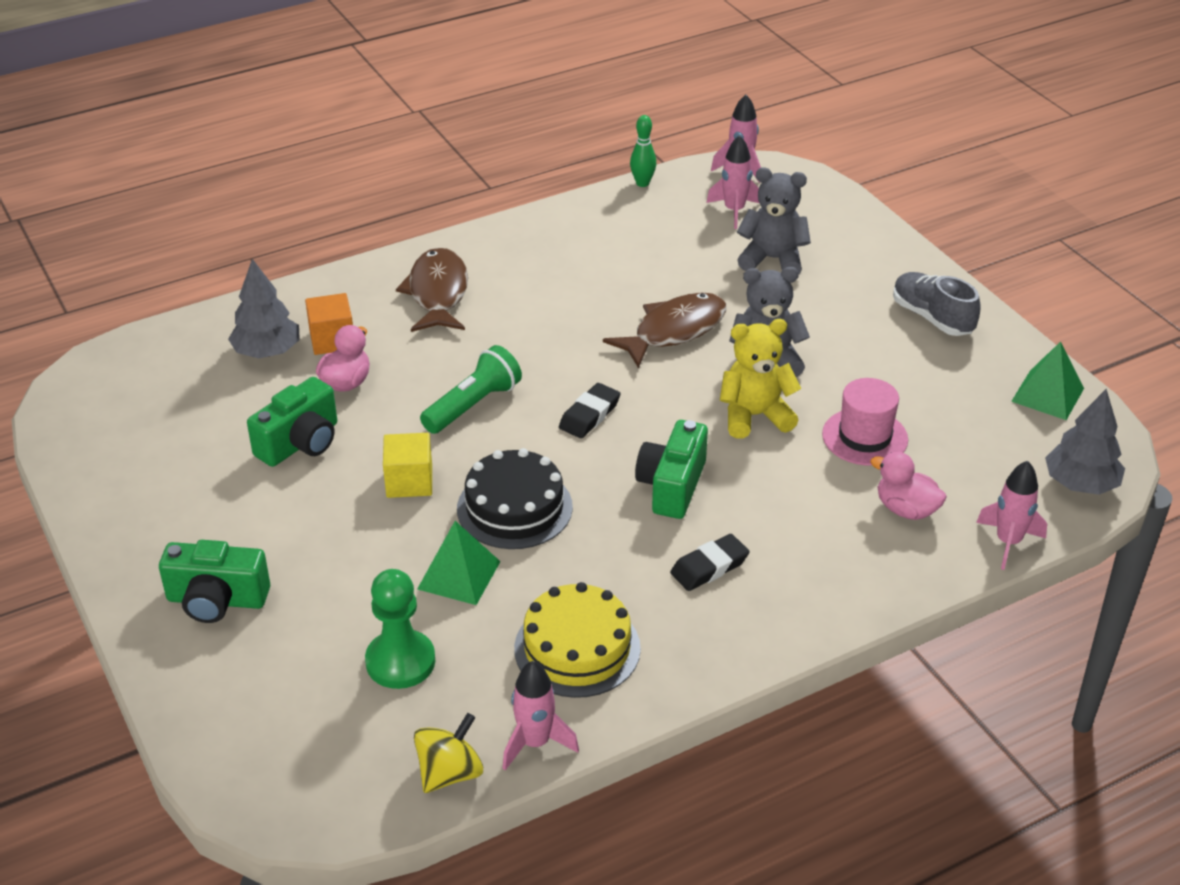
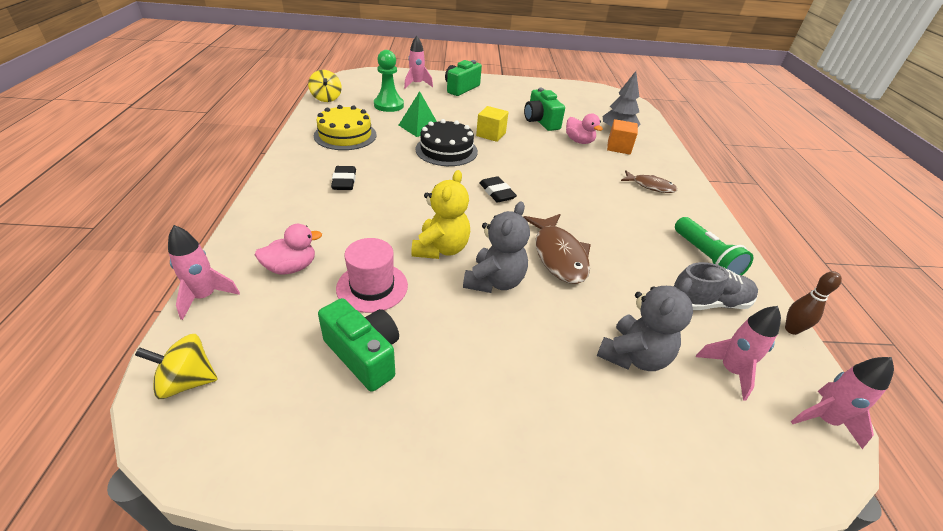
camera: 115 degrees right, 0 degrees up
brown fish [396,248,468,332] -> brown fish [621,170,677,193], size x0.62
green flashlight [420,345,522,434] -> green flashlight moved to [675,217,753,275]
pink rocket [503,661,579,771] -> pink rocket moved to [404,36,433,89]
green bowling pin [630,115,656,187] -> brown bowling pin [785,271,842,335]
green camera [635,420,708,519] -> green camera moved to [318,298,399,392]
grey shoe [893,272,981,336] -> grey shoe moved to [674,262,758,310]
green pyramid [1011,342,1084,420] -> none
grey tree [1045,389,1125,495] -> yellow spinning top [135,334,218,399]

